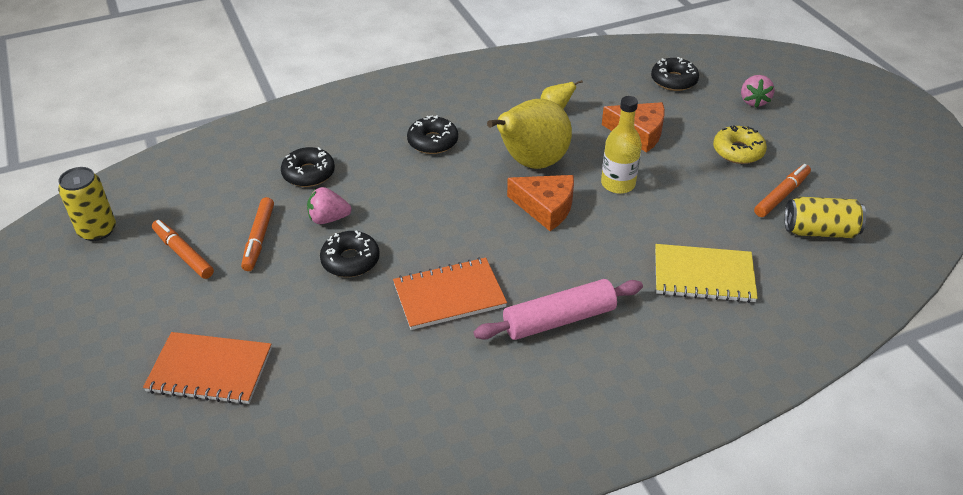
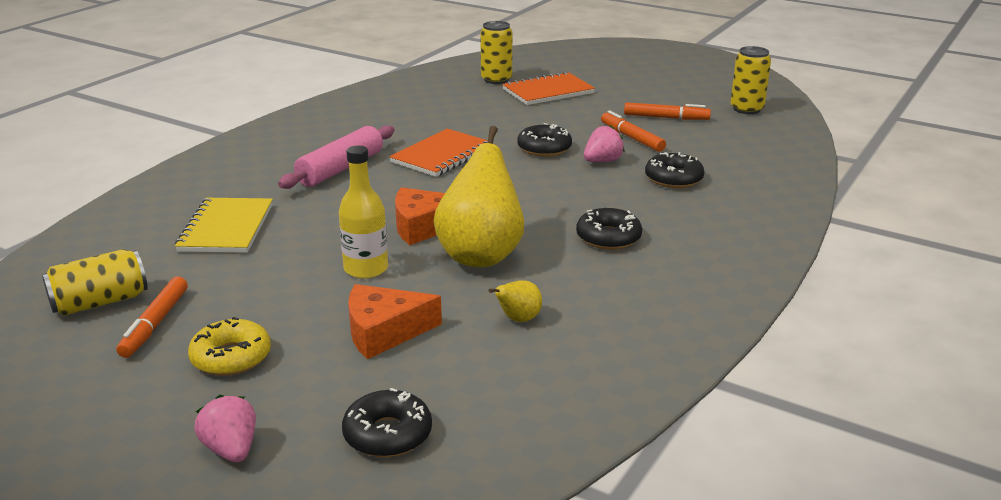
camera: 145 degrees right, 15 degrees down
yellow notebook [655,244,758,303] -> yellow notebook turned 60 degrees counterclockwise [175,198,273,253]
none -> yellow can [480,21,512,84]

